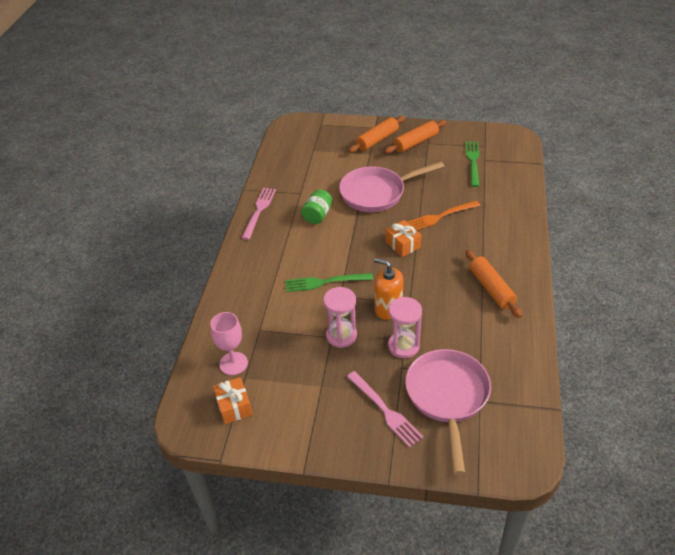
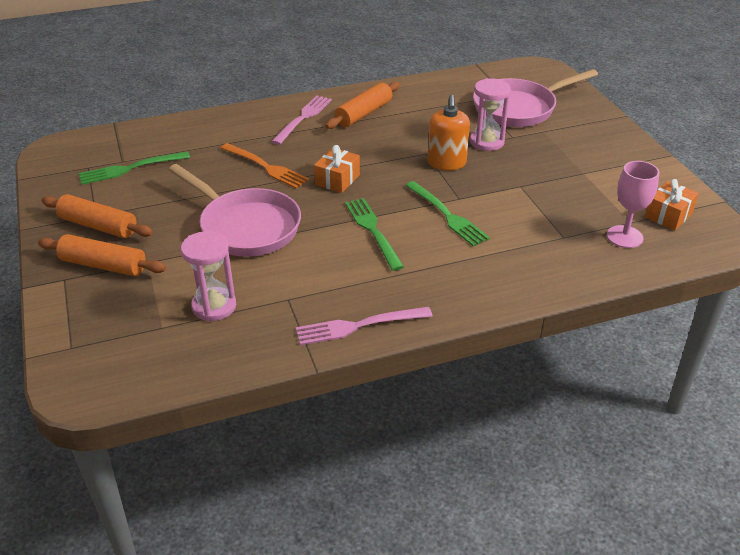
camera: 120 degrees left, 5 degrees down
green jar [301,189,332,224] -> none
pink hourglass [323,287,357,348] -> pink hourglass moved to [181,231,236,322]
pink fork [347,371,423,448] -> pink fork moved to [271,95,332,145]
none -> green fork [345,198,404,271]

